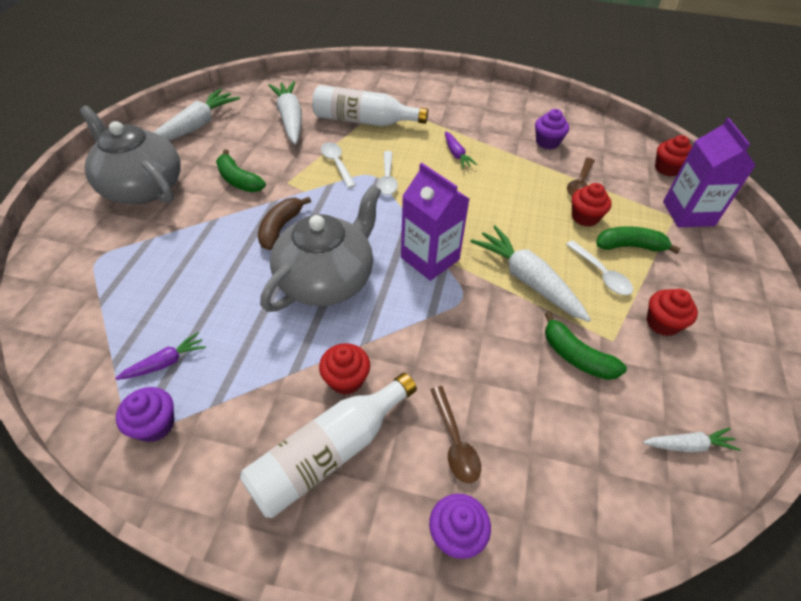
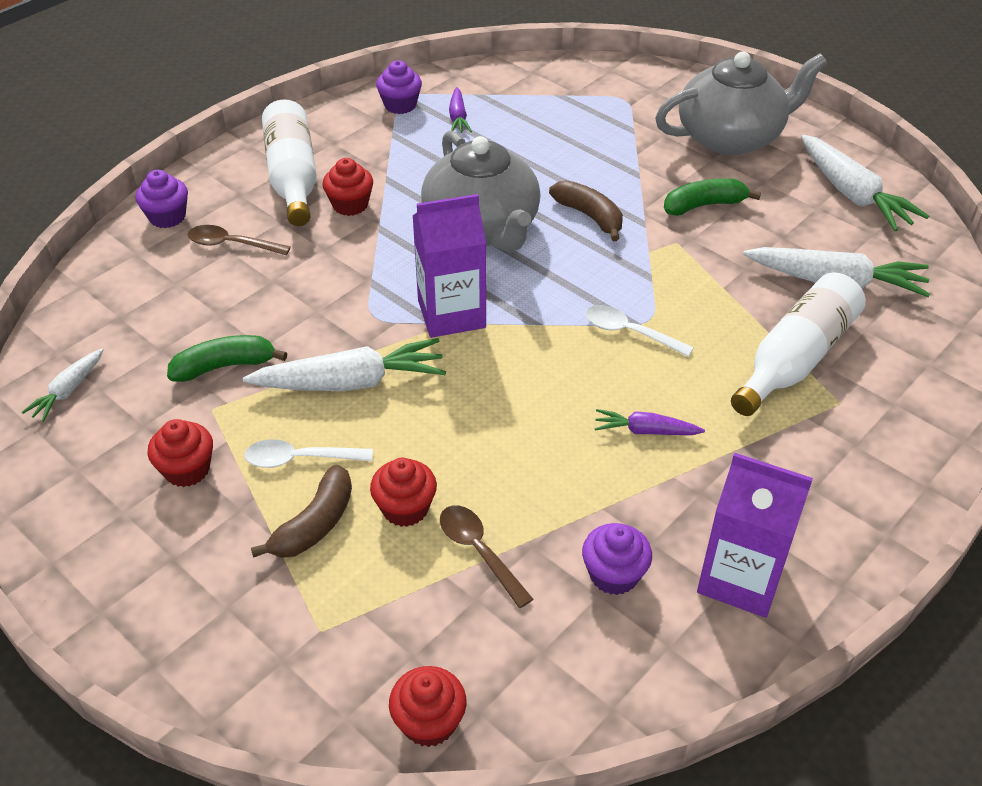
camera: 120 degrees right, 5 degrees down
white spoon [321,142,356,188] -> none
green banana [596,226,681,254] -> brown banana [251,465,352,558]
purple carton [663,118,756,227] -> purple carton moved to [697,453,813,618]

